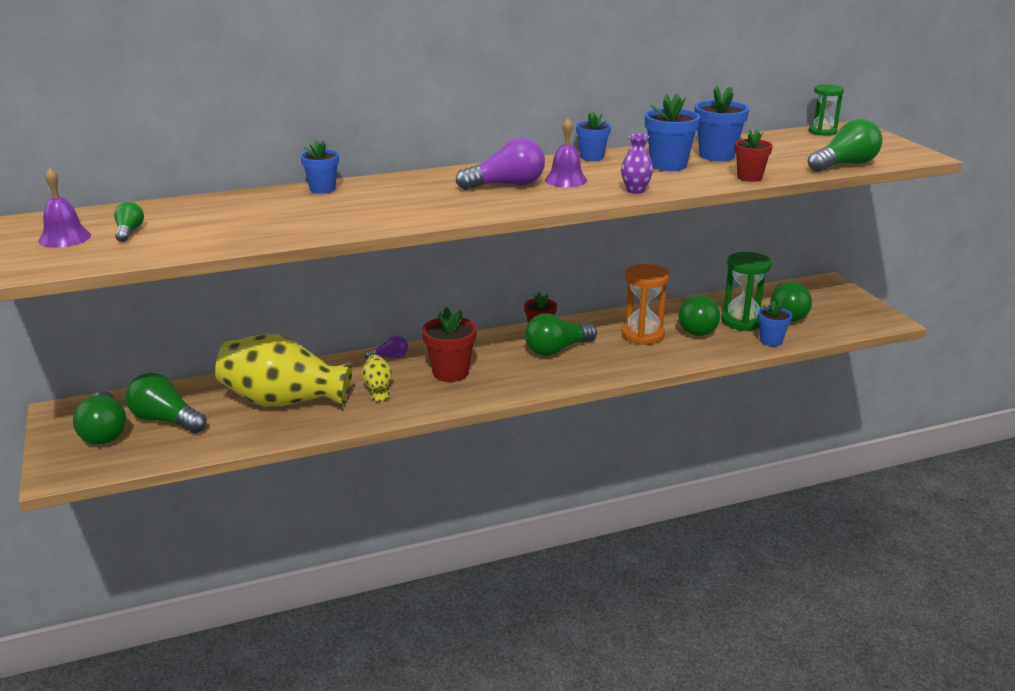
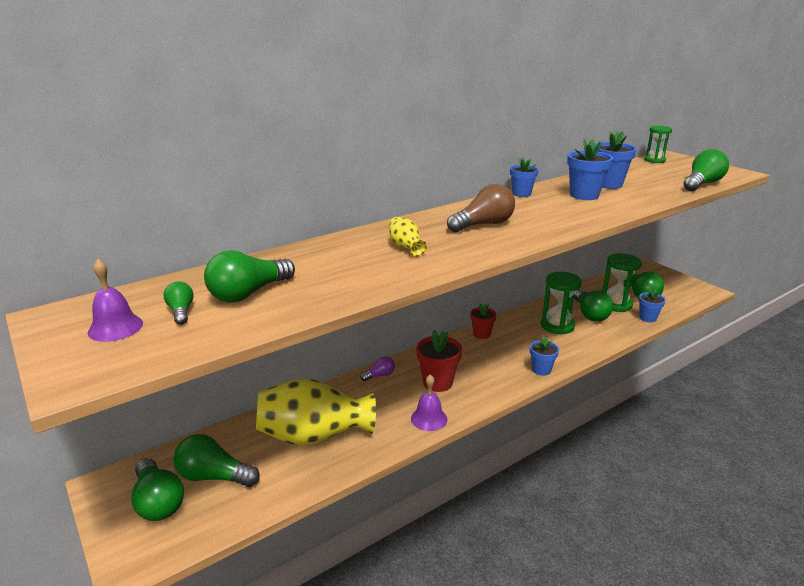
camera: 15 degrees left, 0 degrees up
blue flower pot [300,140,339,193] -> blue flower pot moved to [530,337,559,376]
yellow vase [362,355,392,402] -> yellow vase moved to [389,217,427,256]
purple light bulb [456,138,545,190] -> brown light bulb [447,184,515,232]
green light bulb [525,313,597,356] -> green light bulb moved to [204,250,295,303]
purple bell [545,118,587,187] -> purple bell moved to [411,374,447,431]
purple vase [621,134,653,194] -> none
orange hourglass [621,264,670,345] -> green hourglass [541,272,582,335]
red flower pot [735,130,773,182] -> none

